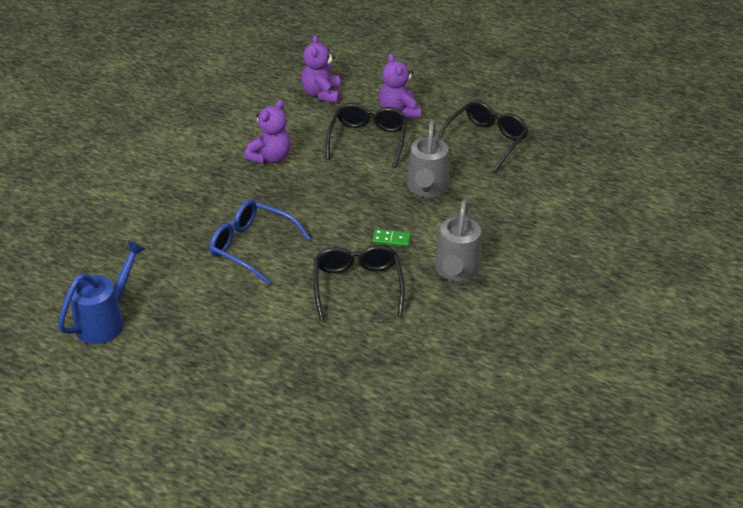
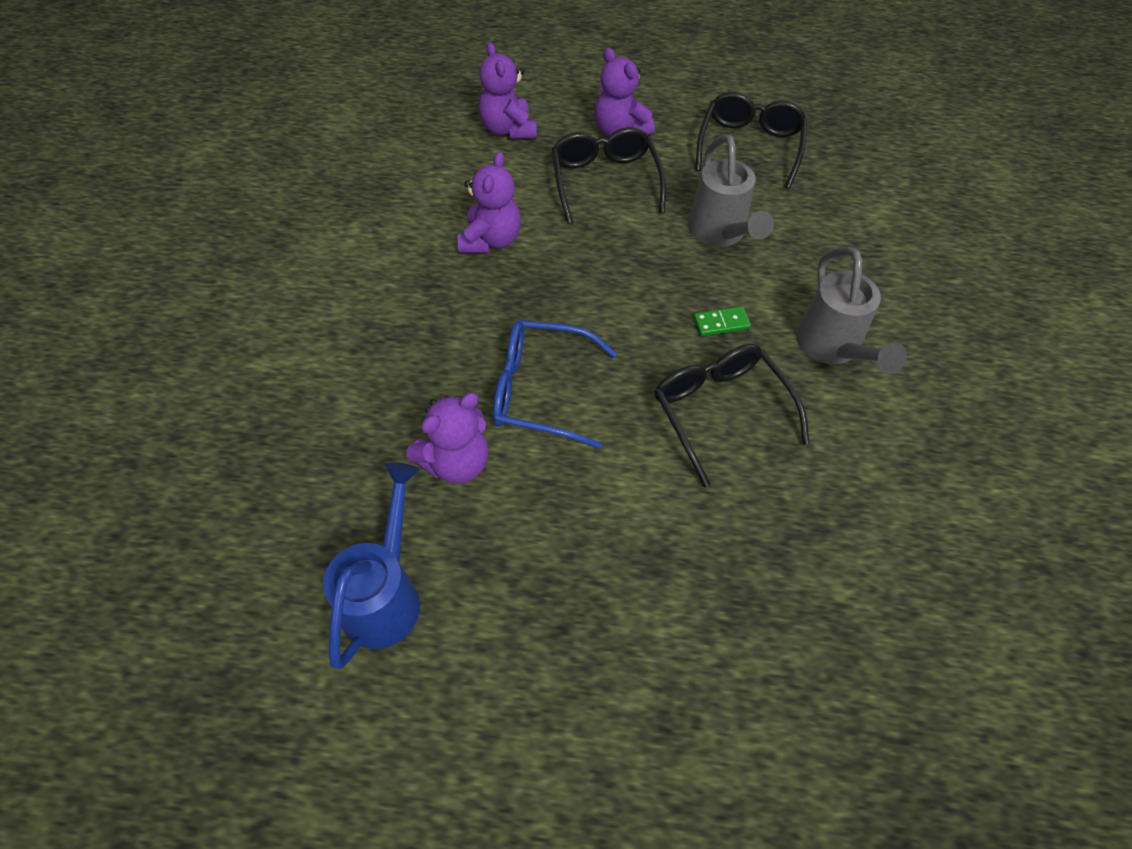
camera: 20 degrees left, 15 degrees up
none -> purple teddy bear [406,393,489,484]

